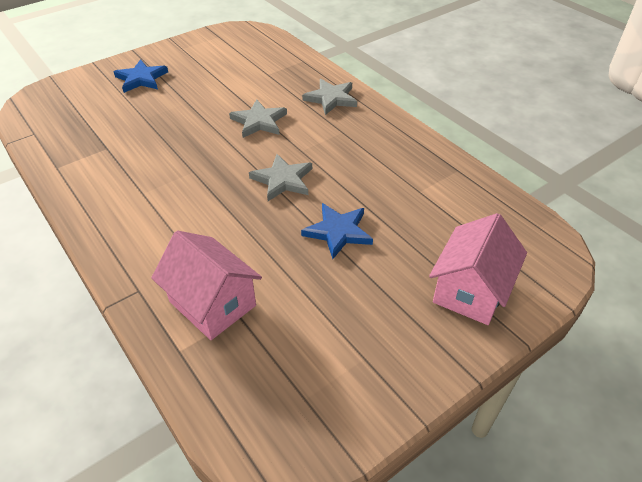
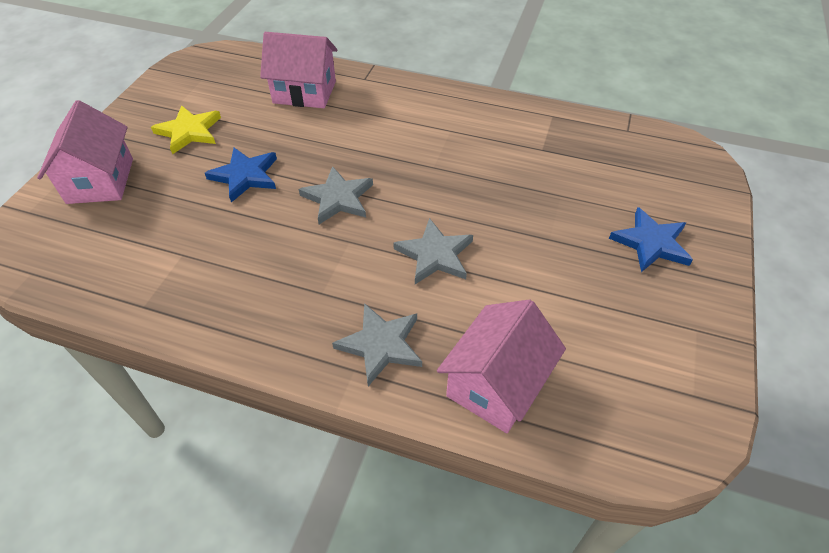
camera: 145 degrees right, 5 degrees up
none -> yellow star [151,105,221,155]
none -> pink house [437,299,566,433]

